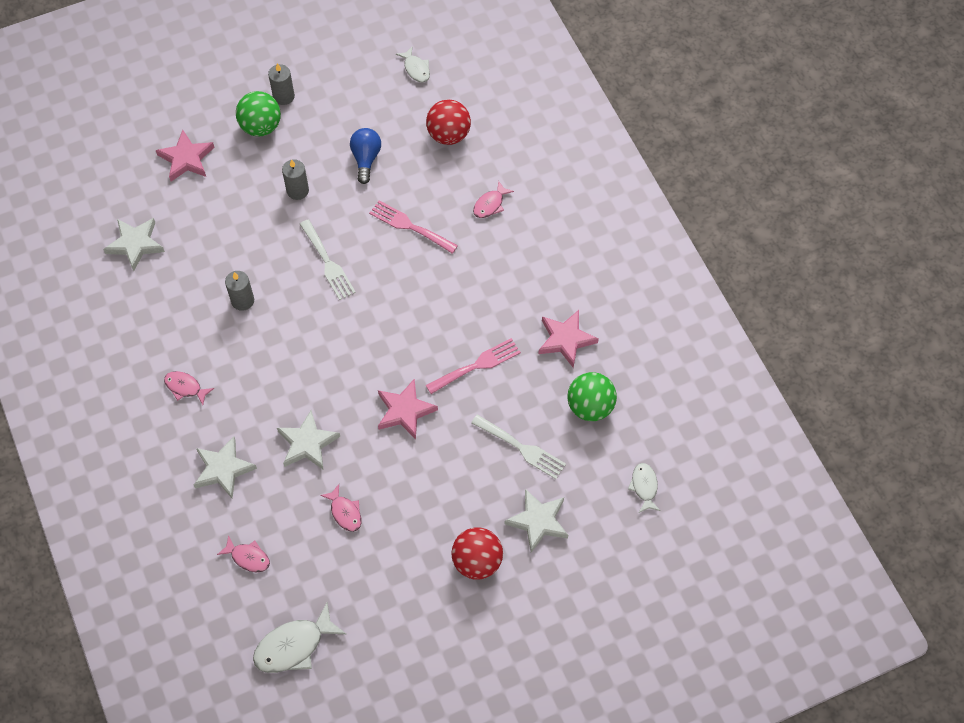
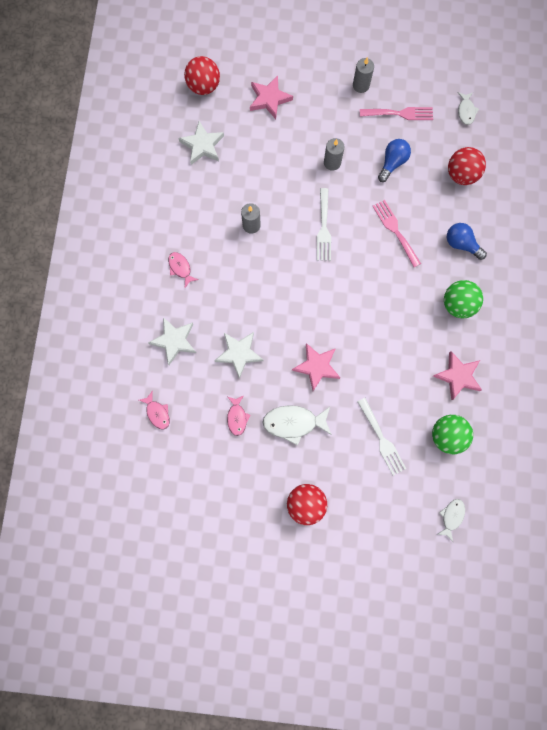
camera: 30 degrees right, 15 degrees up
green ball [236,91,281,136] -> green ball moved to [444,280,483,318]
white fish [253,602,346,673] -> white fish moved to [262,405,332,446]
pink fork [426,338,521,394] -> pink fork moved to [360,107,433,120]
pink fish [473,180,514,218] -> blue light bulb [447,223,487,260]
white star [505,489,568,553] -> none
none -> red ball [184,56,220,95]

